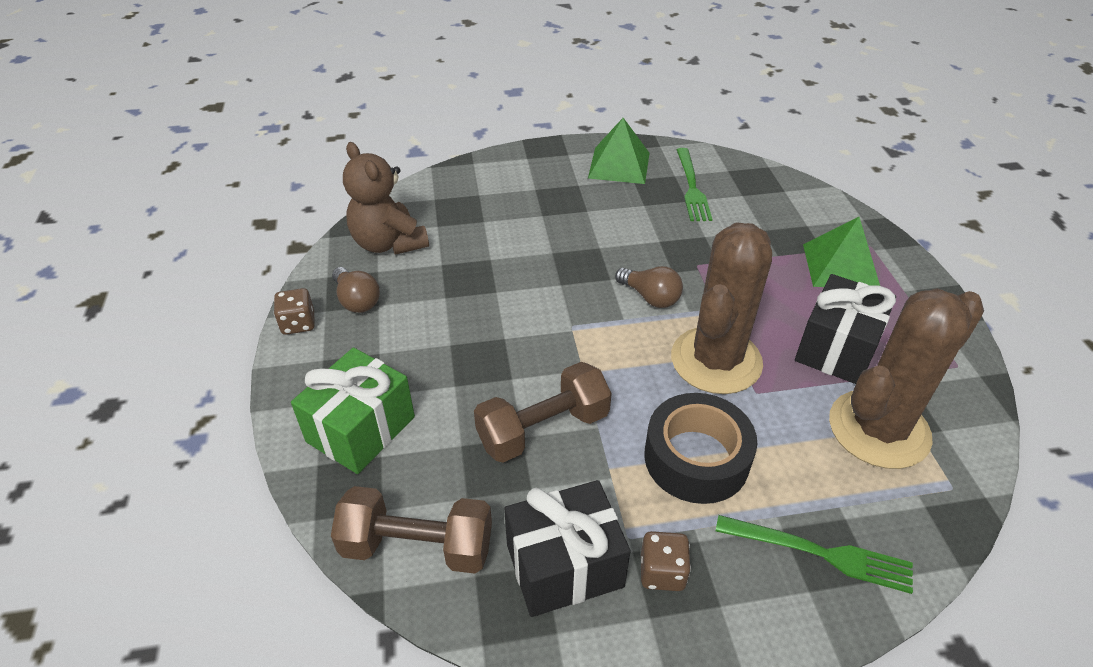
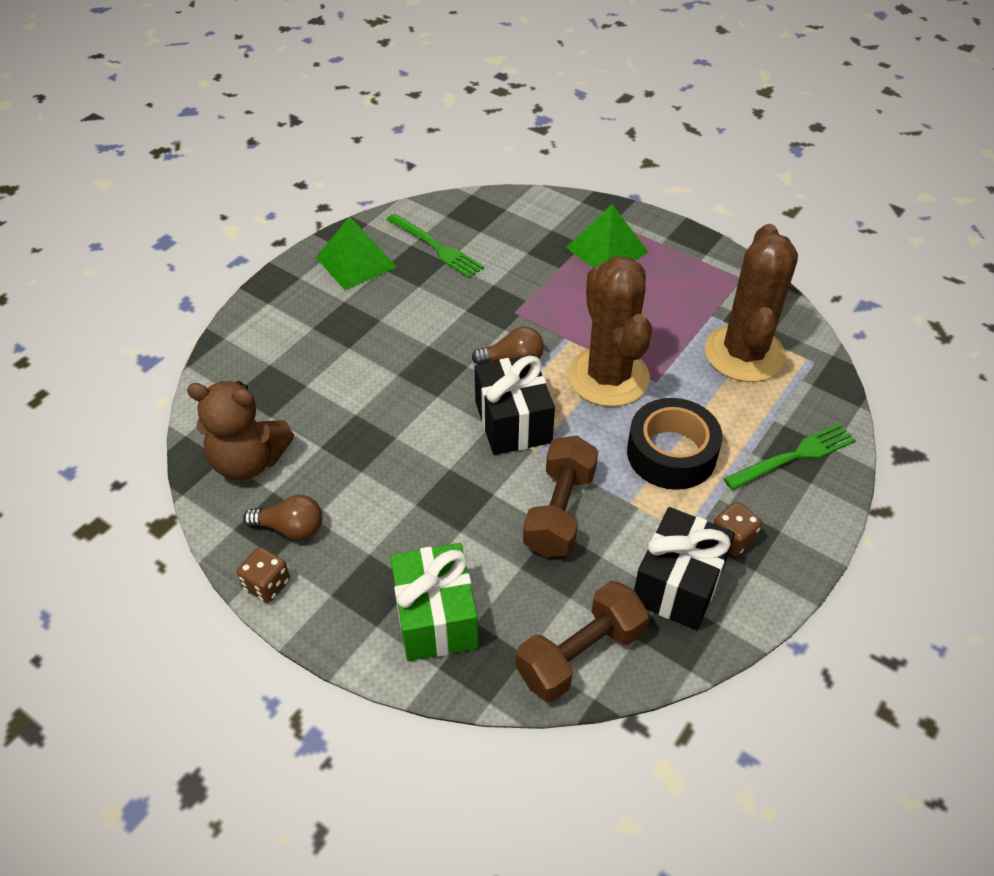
camera: 45 degrees left, 5 degrees up
black gift [795,274,896,384] -> black gift moved to [474,354,555,455]

